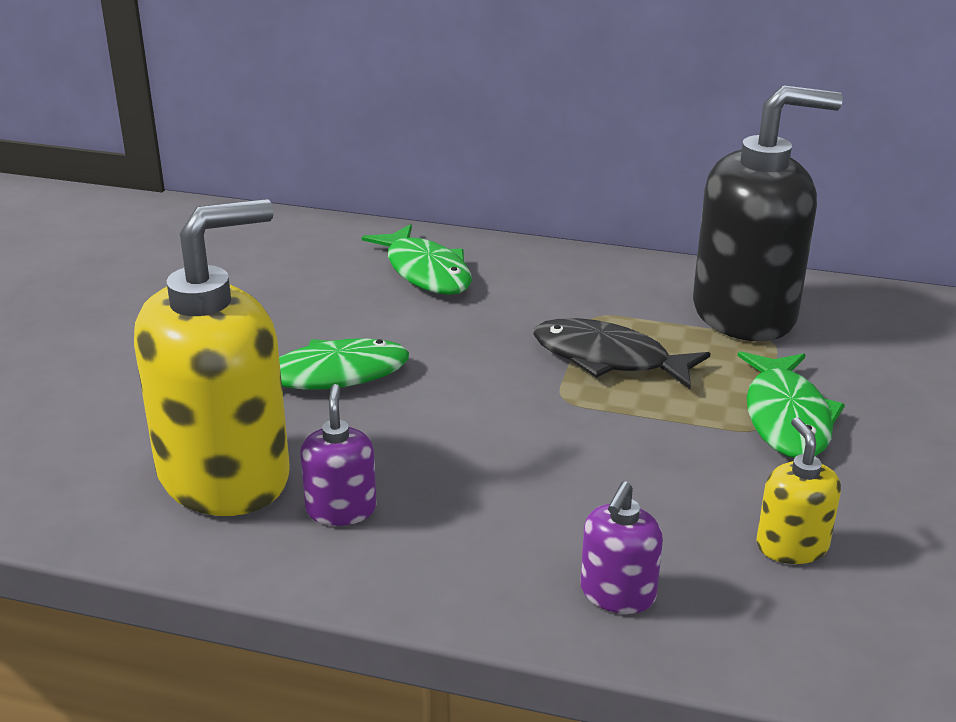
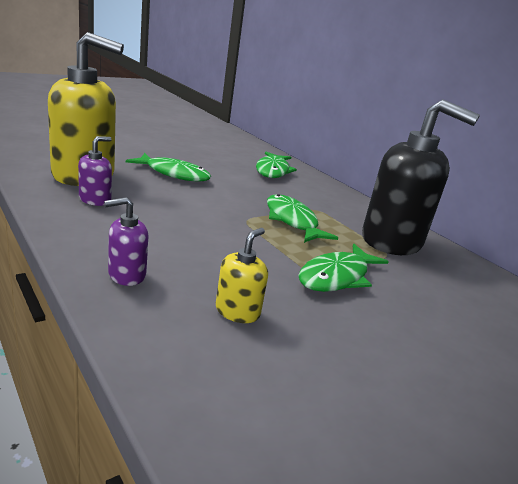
camera: 35 degrees right, 5 degrees down
black fish [533,318,711,389] -> green fish [267,194,338,243]

